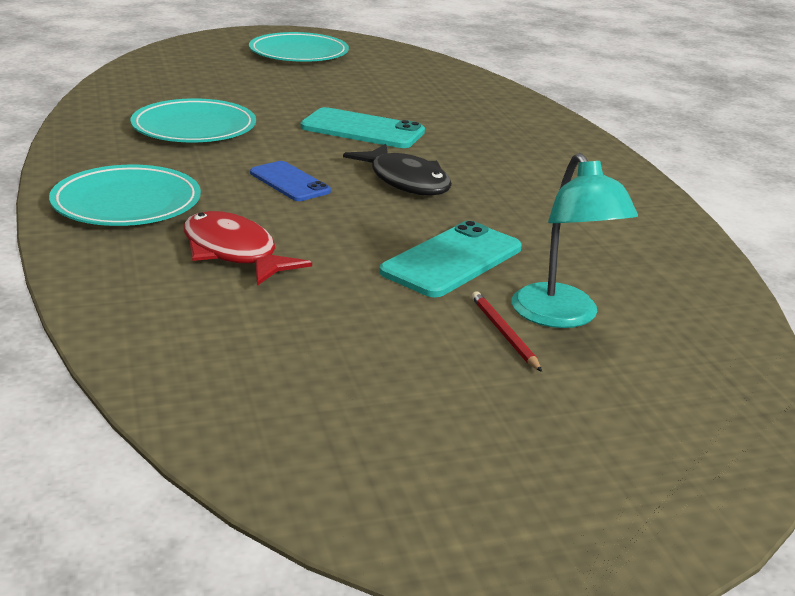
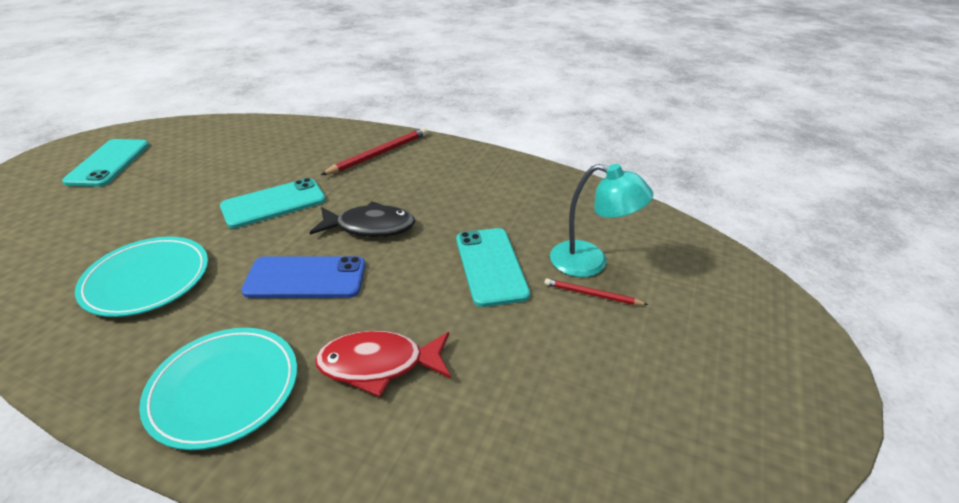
camera: 50 degrees left, 10 degrees up
turquoise plate [249,32,349,62] -> turquoise phone [62,139,149,187]
blue phone [250,161,331,201] -> blue phone [241,256,366,298], size x1.51
none -> red pencil [321,127,427,175]

